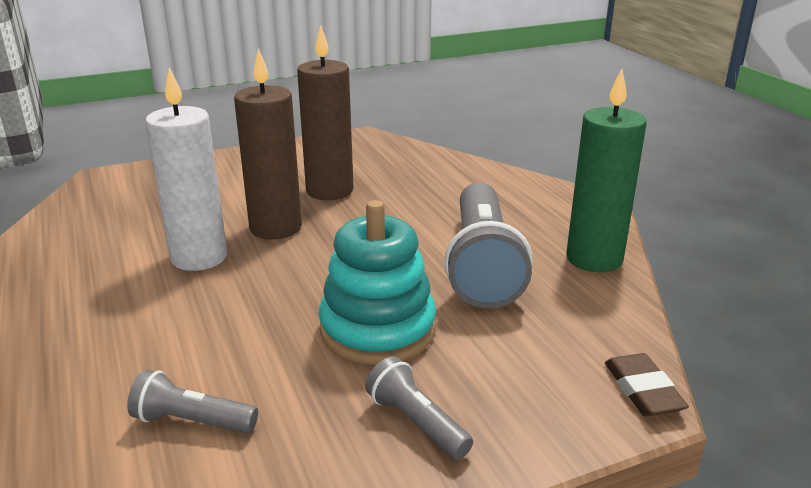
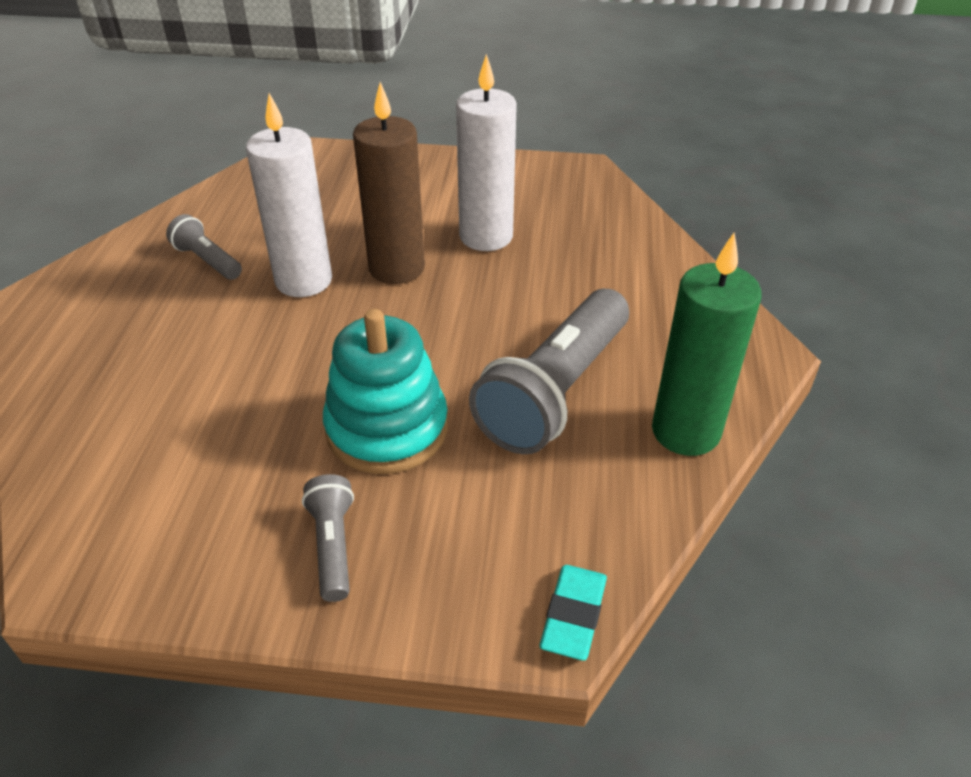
camera: 30 degrees right, 15 degrees up
grey flashlight [127,370,258,433] -> grey flashlight moved to [166,214,242,280]
brown candle [297,26,353,200] -> white candle [456,54,517,251]
brown eraser [605,353,689,416] -> turquoise eraser [540,565,607,661]

